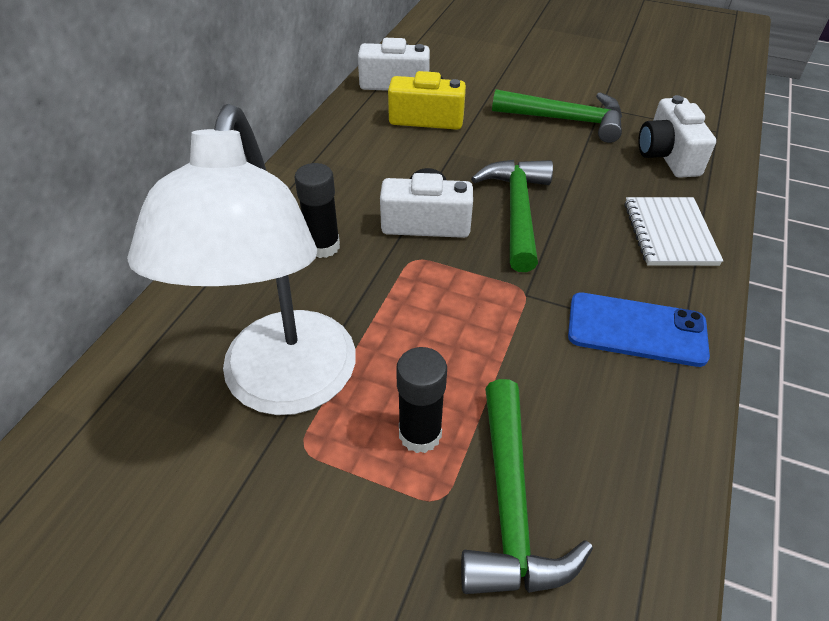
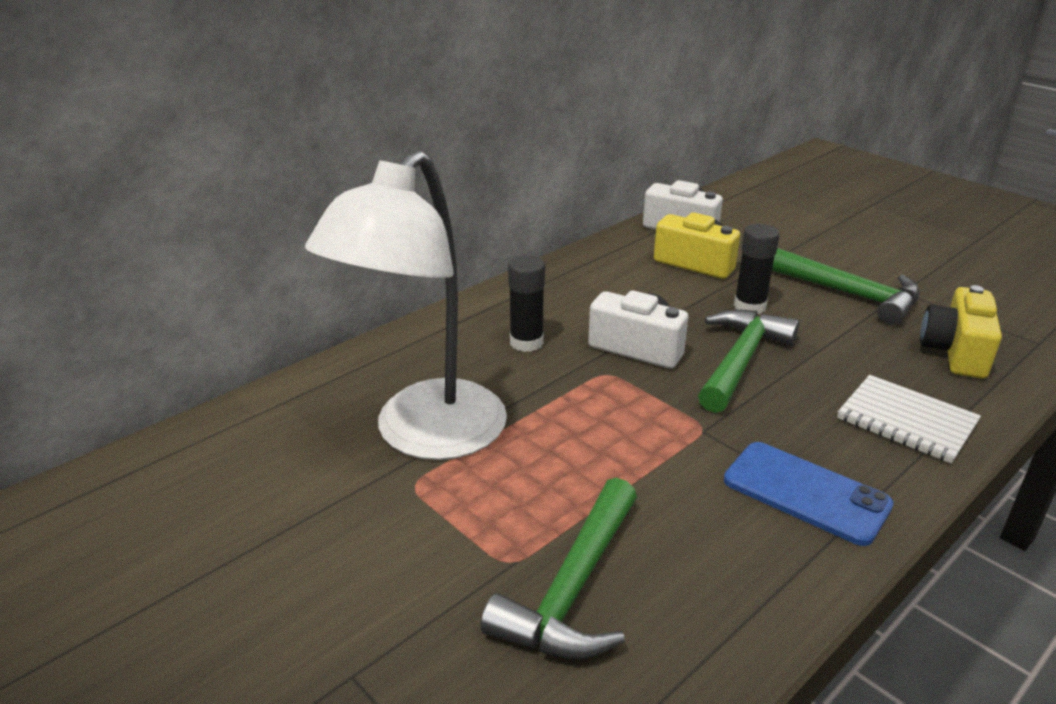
camera: 25 degrees right, 15 degrees down
black glue stick [396,347,447,453] -> black glue stick moved to [734,224,779,314]
white notebook [624,197,723,266] -> white notebook turned 75 degrees counterclockwise [837,375,981,464]
white camera [638,95,716,178] -> yellow camera [920,285,1002,379]

